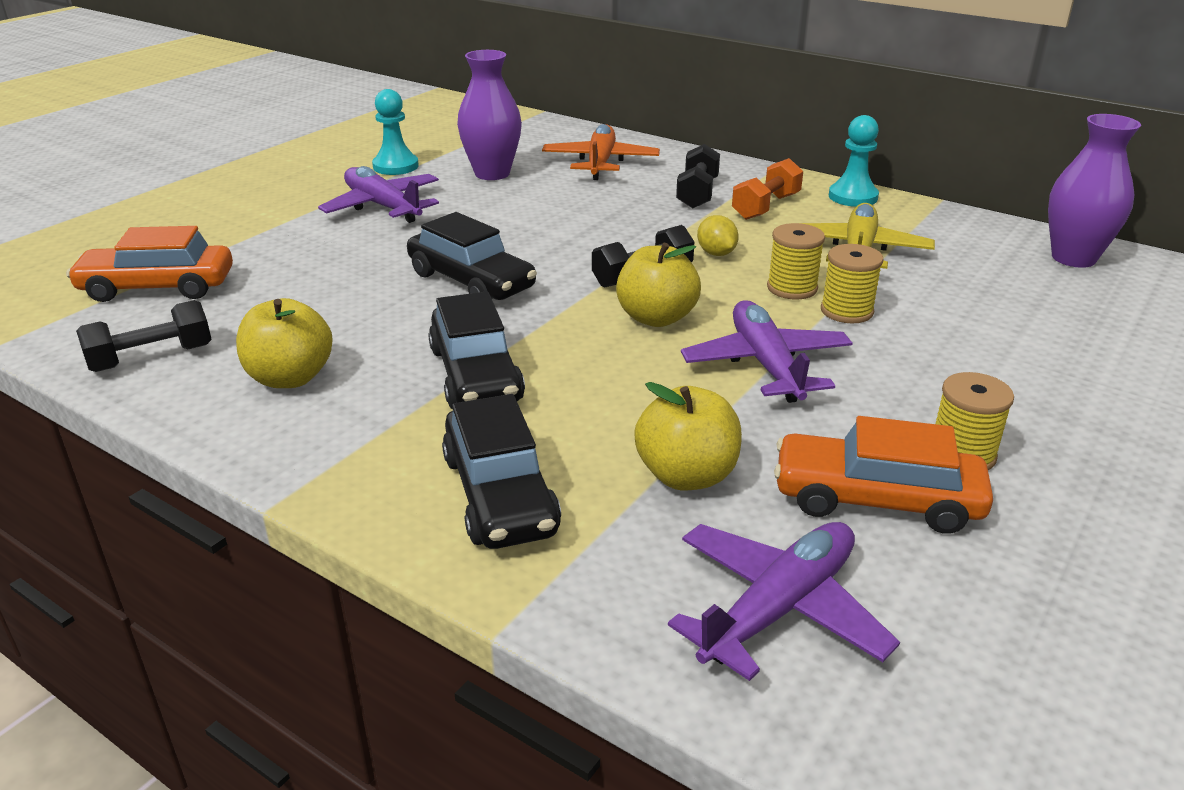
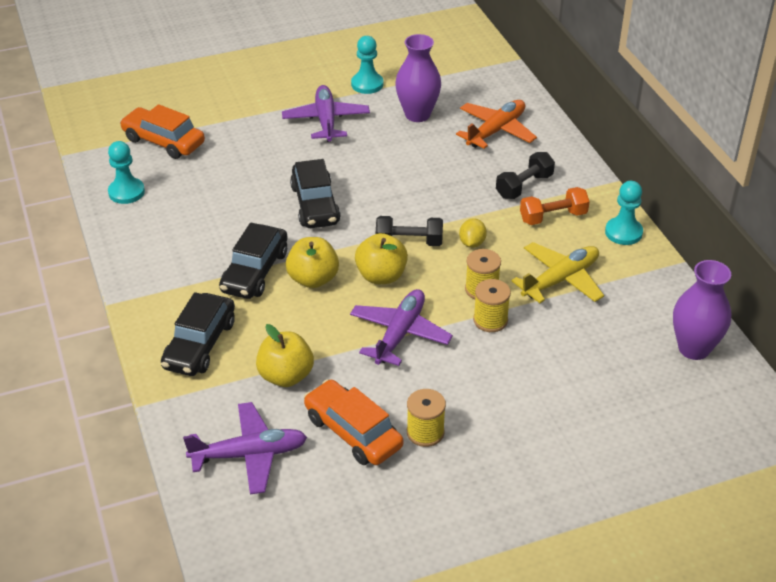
camera: 35 degrees right, 10 degrees up
black dumbbell [76,300,212,372] -> turquoise pawn [108,141,145,204]
yellow apple [236,298,333,388] -> yellow apple moved to [286,237,339,288]

